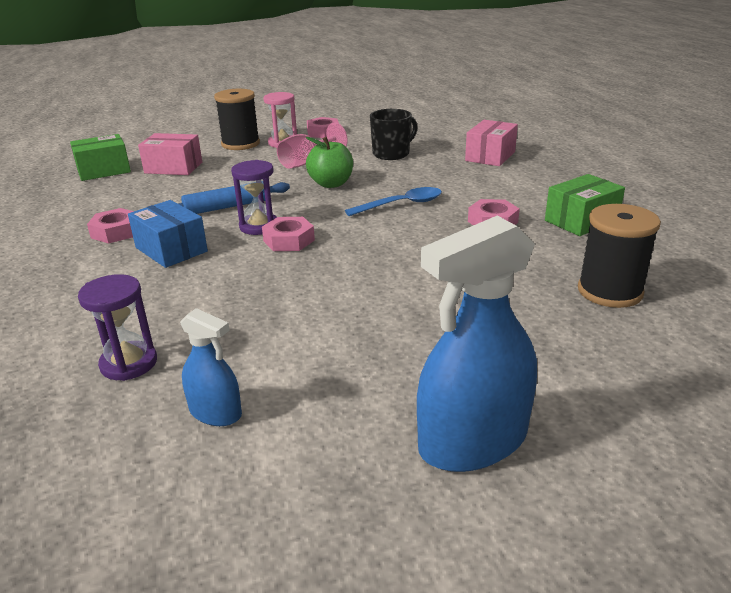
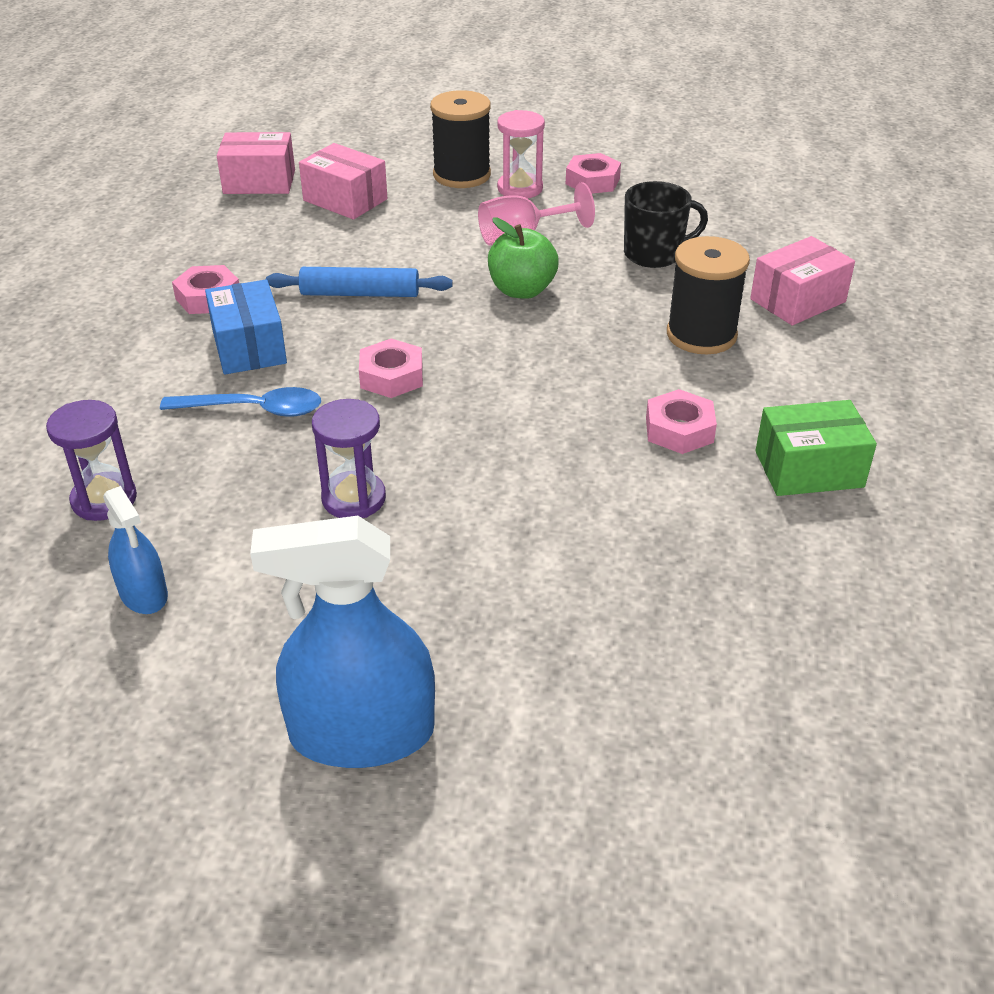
camera: 25 degrees right, 10 degrees up
green box [70,134,131,181] -> pink box [217,132,295,194]
purple hourglass [231,160,277,235] -> purple hourglass moved to [312,399,386,518]
blue spoon [345,187,442,216] -> blue spoon moved to [160,387,321,417]
black spool [578,204,661,308] -> black spool moved to [667,236,750,354]

